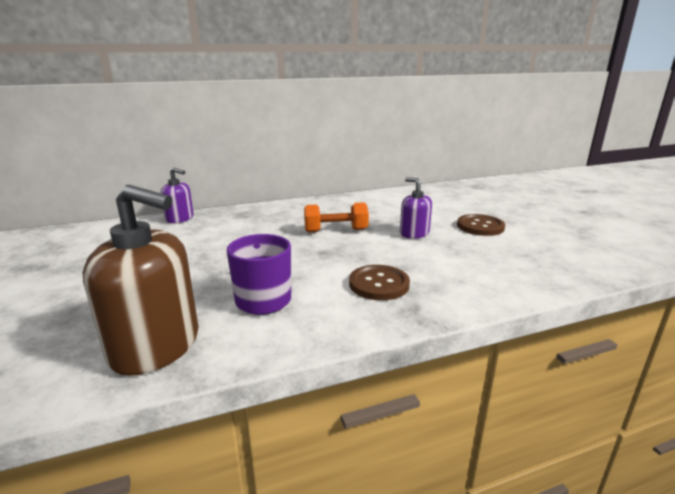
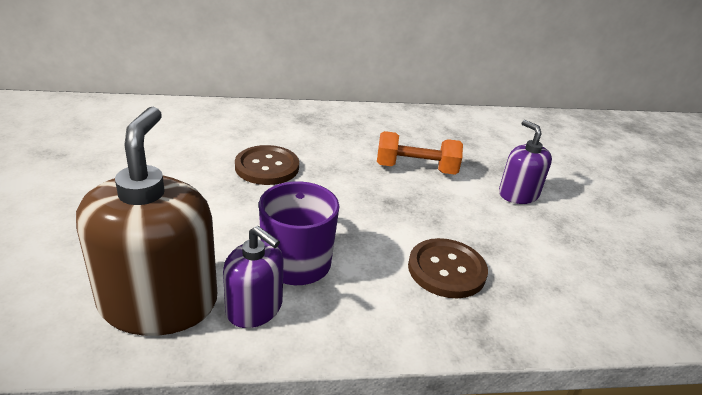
camera: 10 degrees right, 10 degrees up
brown soap dispenser [83,185,198,376] -> brown soap dispenser turned 120 degrees counterclockwise [76,107,217,336]
purple soap dispenser [161,168,194,223] -> purple soap dispenser moved to [223,226,284,328]
brown button [457,214,505,236] -> brown button moved to [235,145,299,185]

